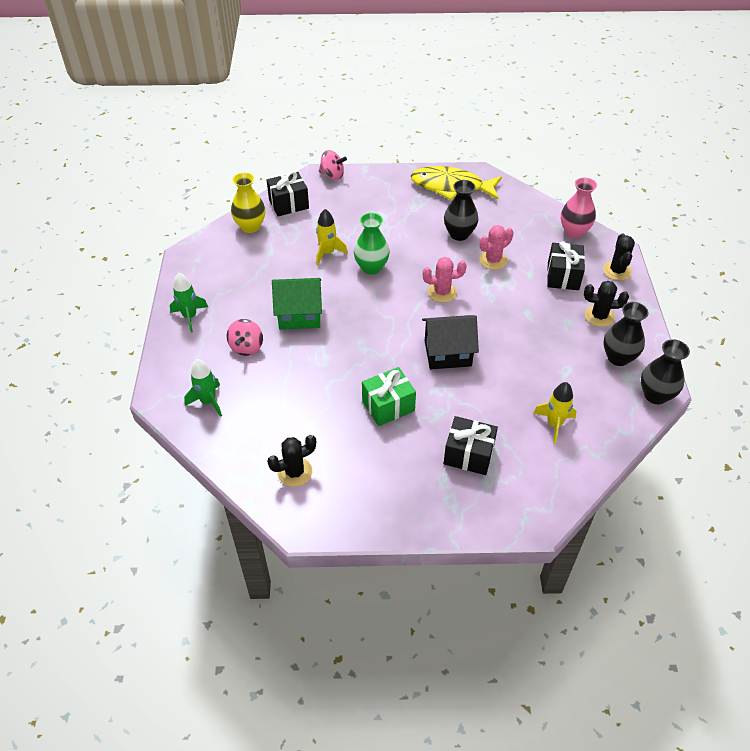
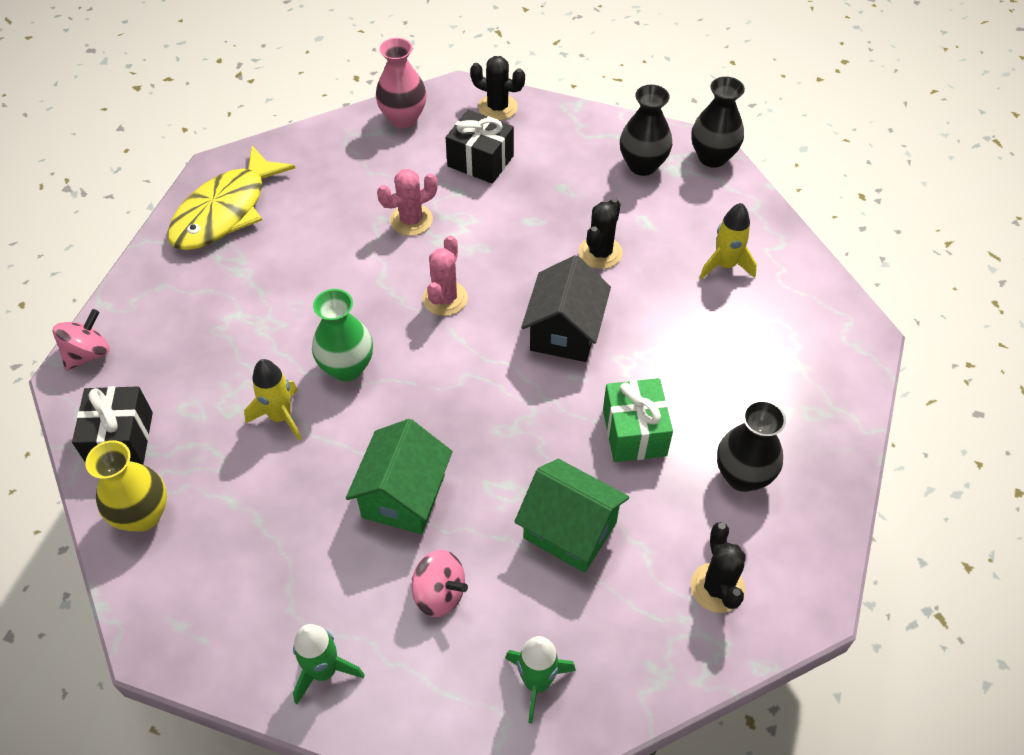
camera: 70 degrees left, 5 degrees up
black vase [444,180,479,241] -> black vase moved to [717,400,786,492]
black gift [444,416,498,475] -> none
pink cactus [479,225,514,270] -> pink cactus turned 75 degrees clockwise [377,169,438,236]
black cactus [584,281,629,327] -> black cactus moved to [579,198,622,269]
none -> green house [514,459,629,573]

